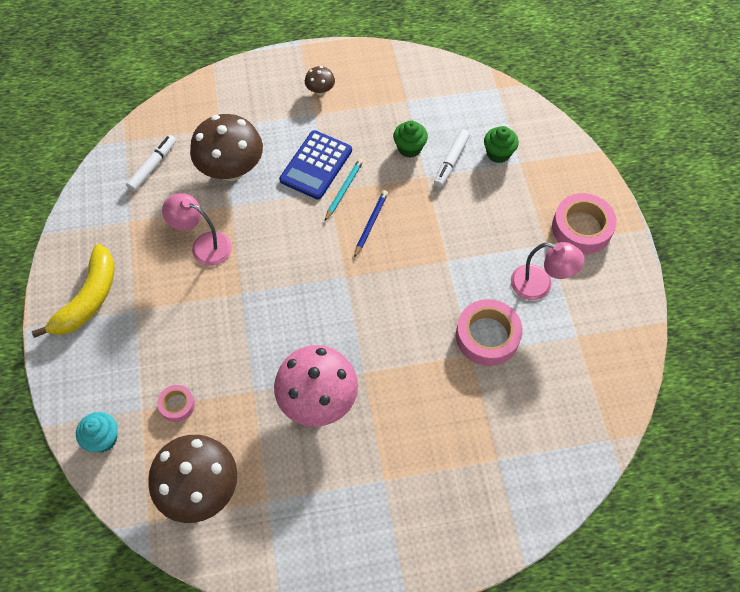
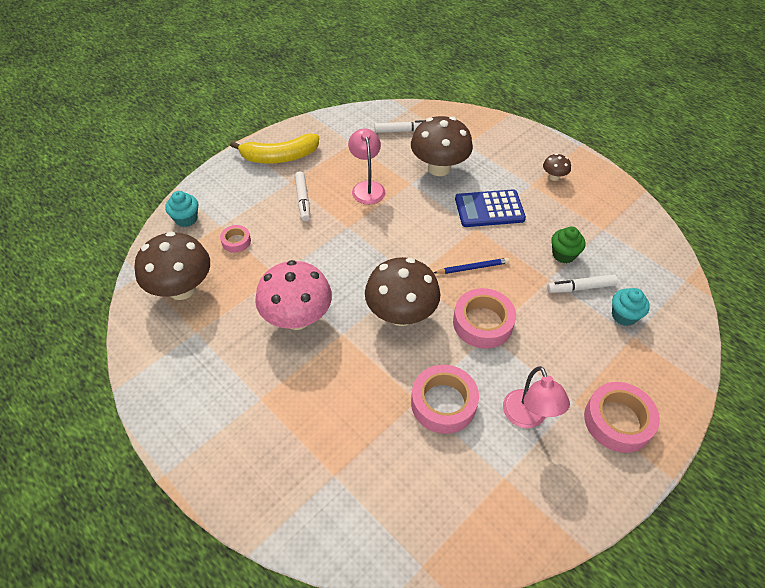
camera: 55 degrees right, 10 degrees down
turquoise pencil [325,158,363,221] -> none
green cupcake [484,126,519,163] -> turquoise cupcake [612,288,650,326]
none -> white marker [295,171,310,221]
none -> brown mushroom [365,257,440,326]
none -> pink tape [453,288,516,349]

